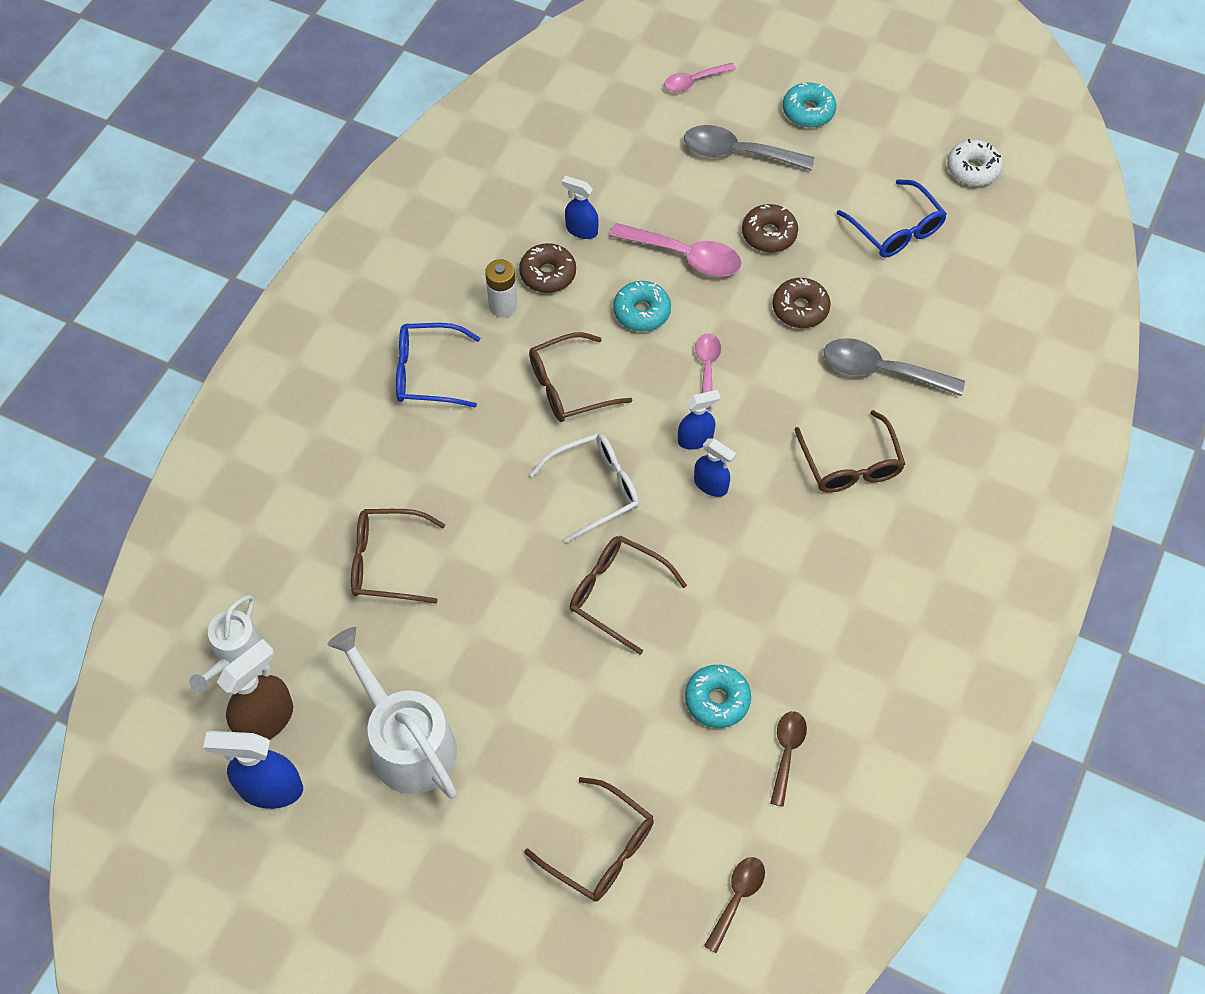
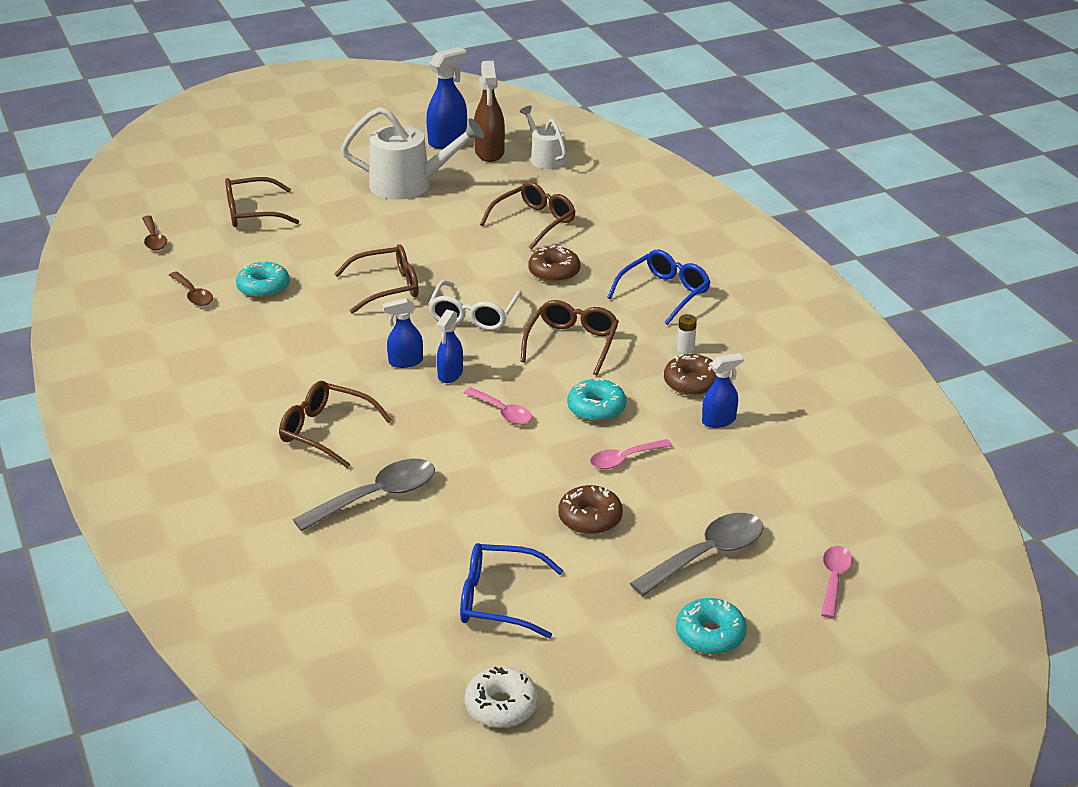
camera: 130 degrees right, 25 degrees down
white battery [485,259,517,318] -> white battery [677,314,697,354], size x0.64
pink spoon [610,223,742,277] -> pink spoon [590,439,672,469], size x0.61
brown donut [772,278,831,328] -> brown donut moved to [528,245,580,283]

